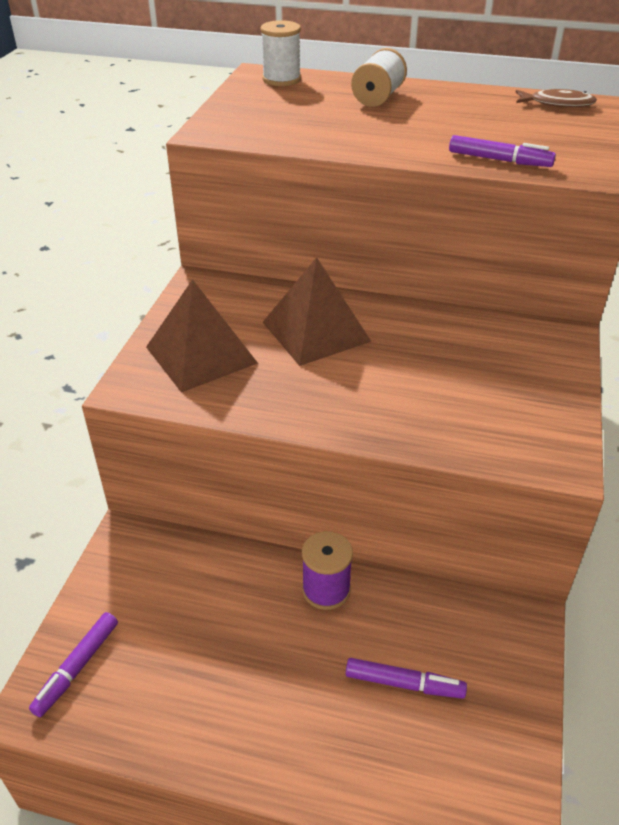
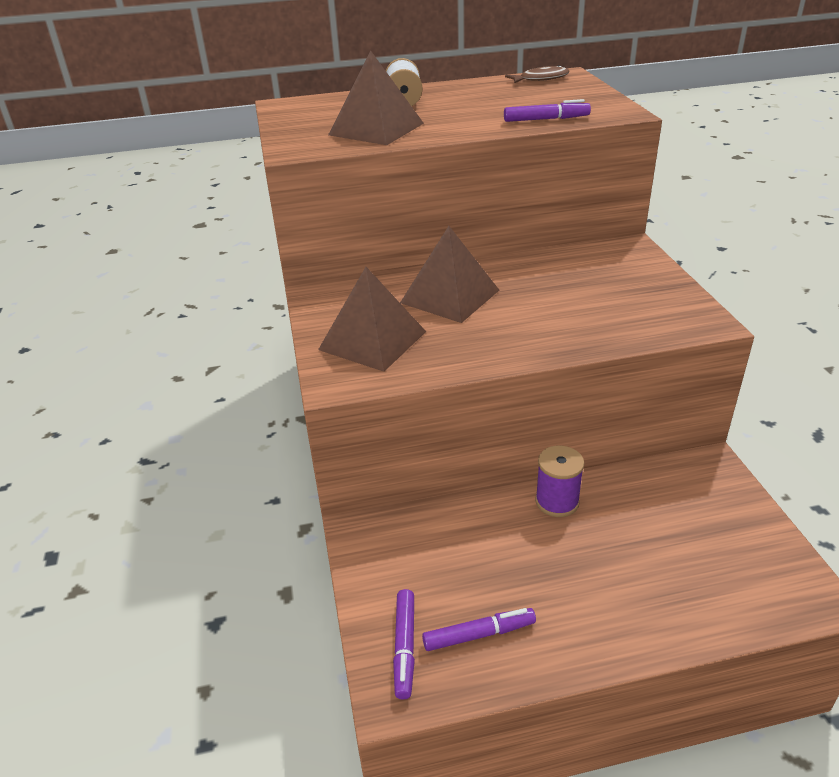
camera: 25 degrees left, 5 degrees down
white spool [261,20,301,86] -> none
purple marker [346,658,467,699] -> purple marker moved to [422,608,536,651]
none -> brown pyramid [328,50,424,145]

